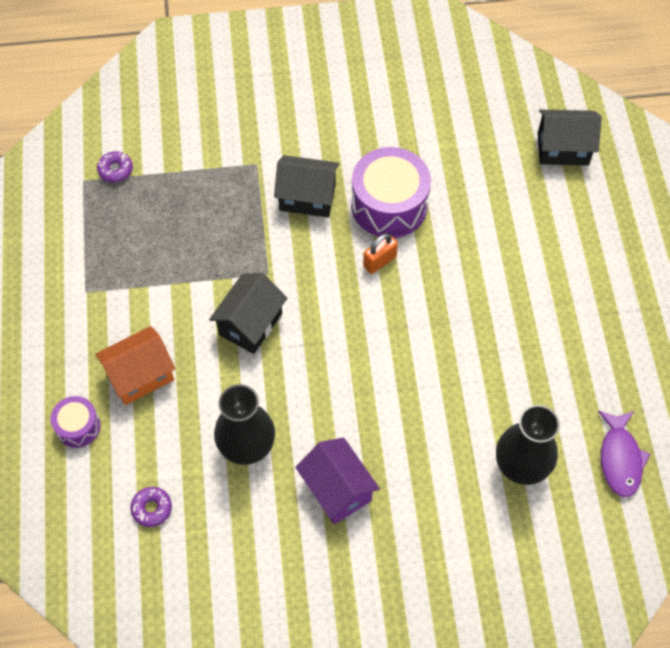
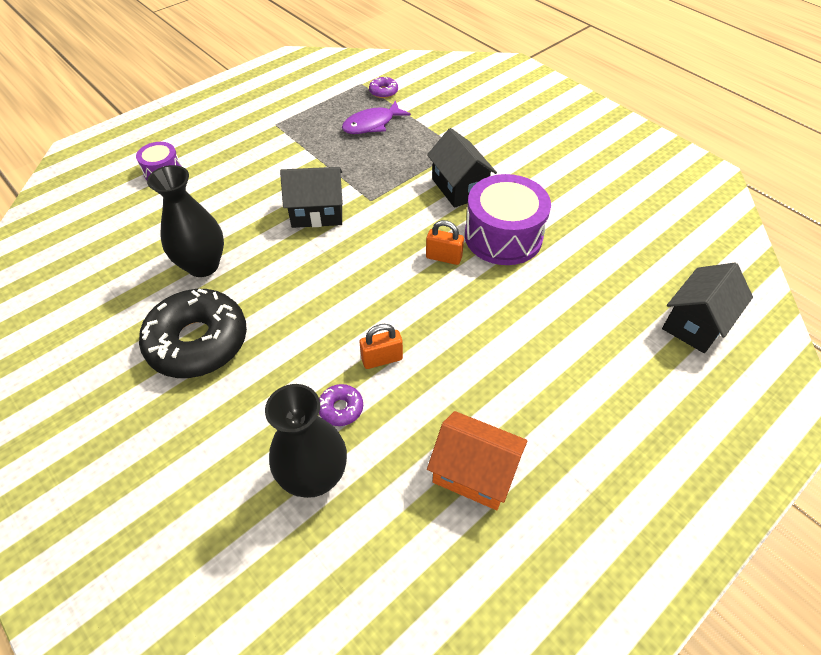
camera: 55 degrees right, 10 degrees down
orange house [95,326,176,405] -> orange house moved to [427,411,528,510]
purple donut [130,487,172,527] -> purple donut moved to [319,384,363,426]
purple house [296,437,380,524] -> black donut [139,289,247,378]
black house [538,110,602,165] -> black house turned 75 degrees clockwise [662,263,753,353]
purple fish [598,410,650,497] -> purple fish moved to [342,100,411,134]
none -> orange padlock [360,324,403,369]

